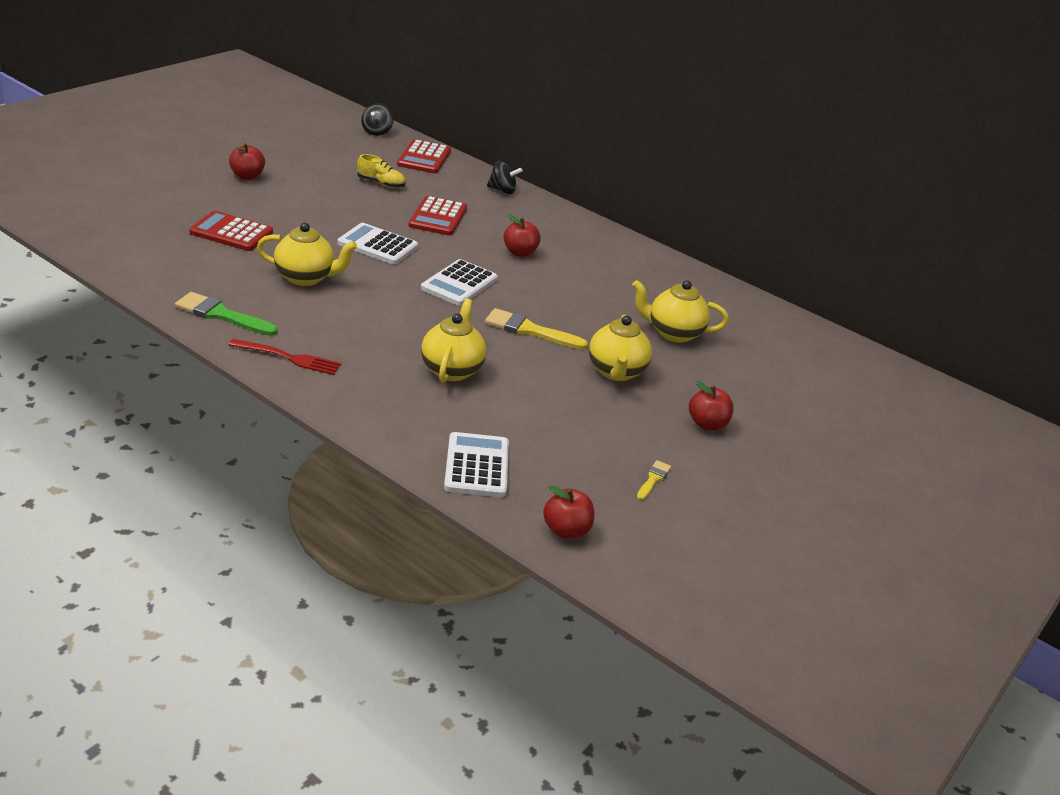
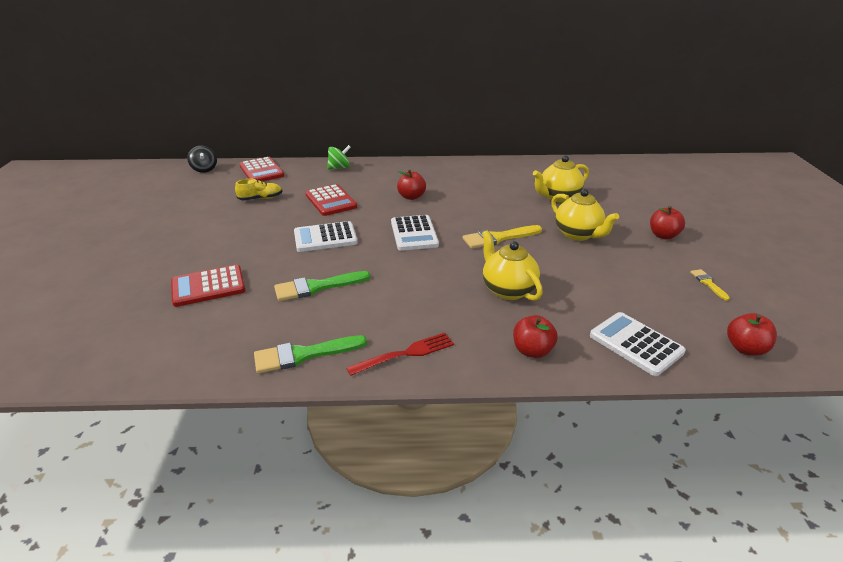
camera: 35 degrees left, 0 degrees up
red apple [229,143,265,180] -> red apple moved to [513,315,558,358]
yellow teapot [257,223,357,286] -> green brush [274,271,370,301]
black spinning top [487,161,523,194] -> green spinning top [327,145,351,170]

